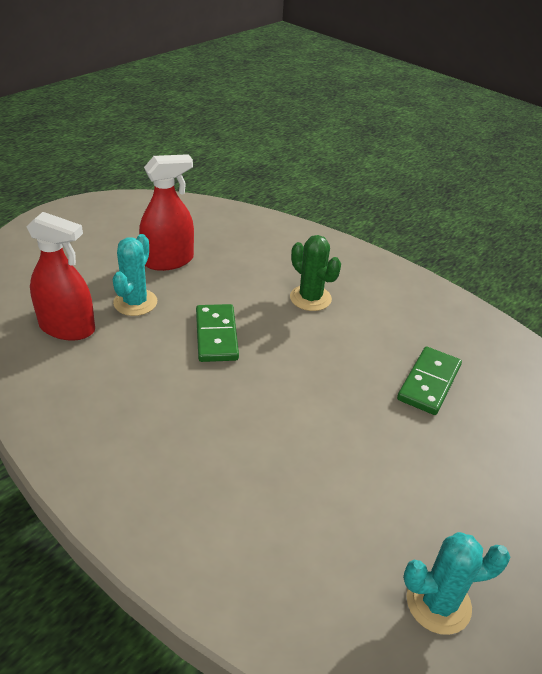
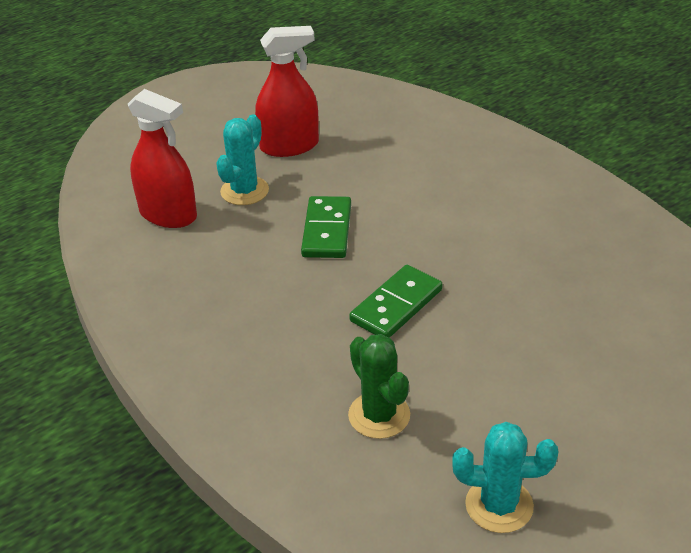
camera: 15 degrees right, 0 degrees up
green cactus [290,235,341,311] -> green cactus moved to [348,334,410,439]
green domino [397,347,462,415] -> green domino moved to [349,265,443,338]

